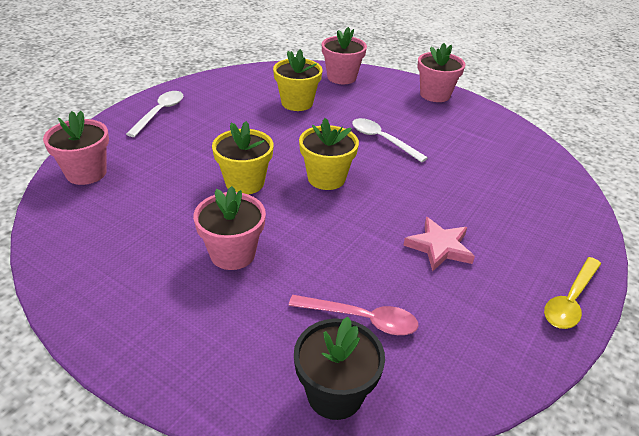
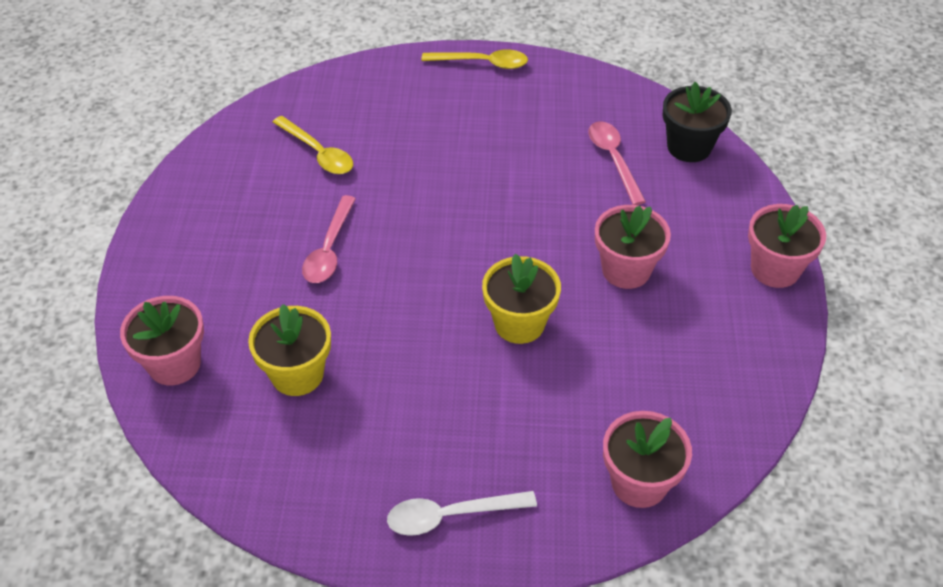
camera: 120 degrees left, 10 degrees up
yellow flower pot [299,118,359,190] -> none
white spoon [352,118,428,163] -> pink spoon [302,195,356,283]
pink star [403,217,475,272] -> none
pink flower pot [418,43,465,102] -> pink flower pot moved to [748,204,826,288]
none -> yellow spoon [273,116,353,174]

